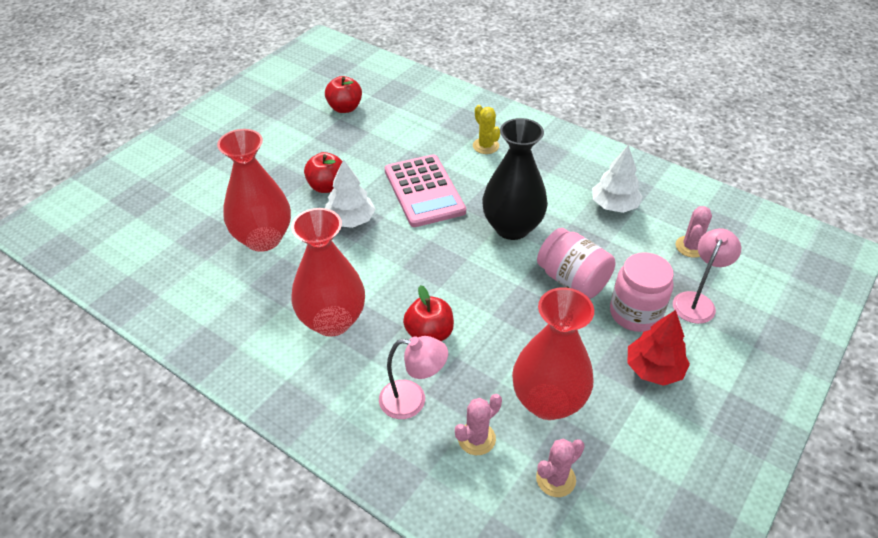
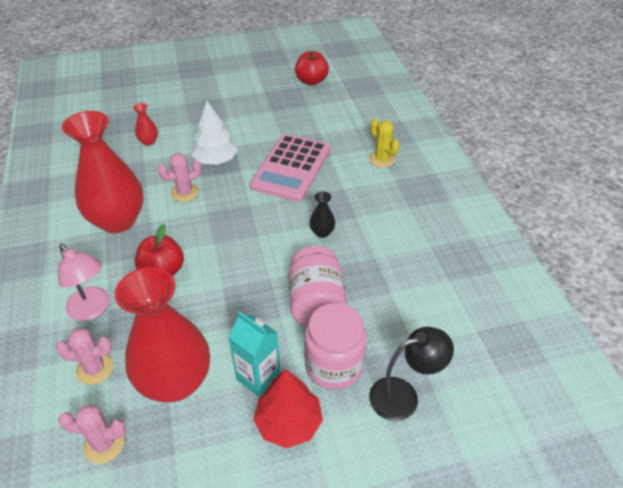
camera: 40 degrees right, 0 degrees up
red vase [217,129,291,252] -> red vase [133,103,158,146], size x0.40
red apple [304,152,342,193] -> none
yellow cactus [473,105,500,154] -> yellow cactus turned 45 degrees counterclockwise [369,118,400,168]
black vase [482,118,548,240] -> black vase [310,192,335,238], size x0.40
white tree [592,145,642,213] -> none
pink lamp [673,228,741,324] -> black lamp [369,327,454,421]
pink cactus [675,206,712,258] -> pink cactus moved to [158,153,202,202]
none -> turquoise carton [229,311,280,397]

